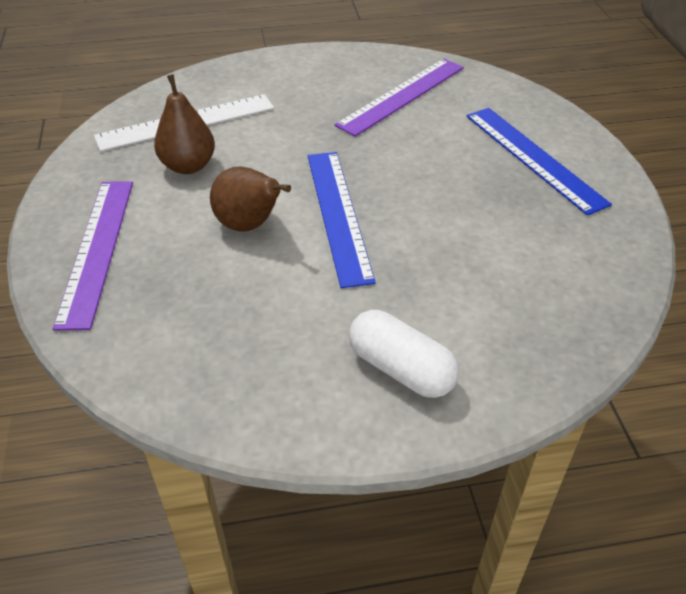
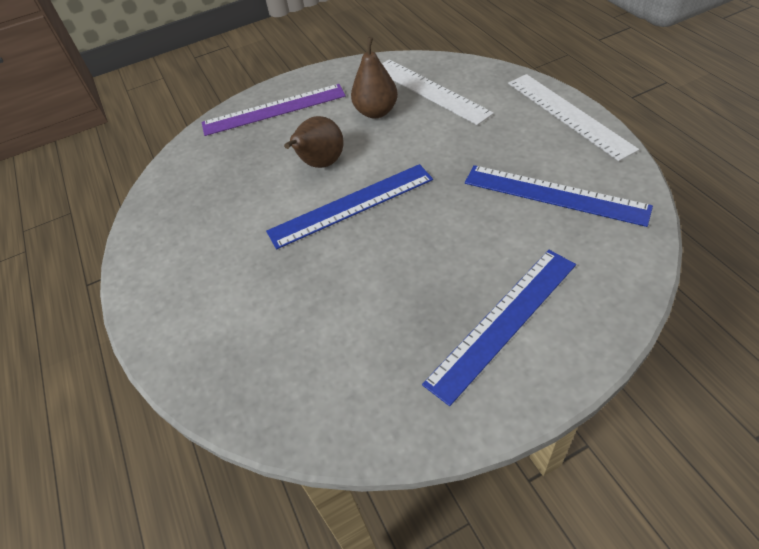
camera: 80 degrees right, 5 degrees up
purple ruler [335,58,464,137] -> blue ruler [465,165,653,227]
white capsule [349,310,459,398] -> none
none -> white ruler [508,74,639,161]

